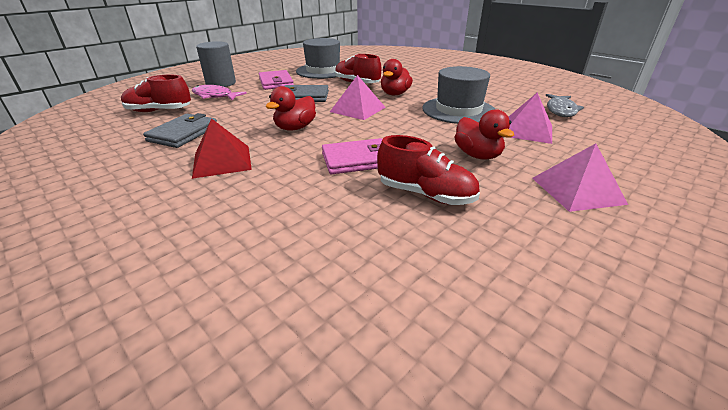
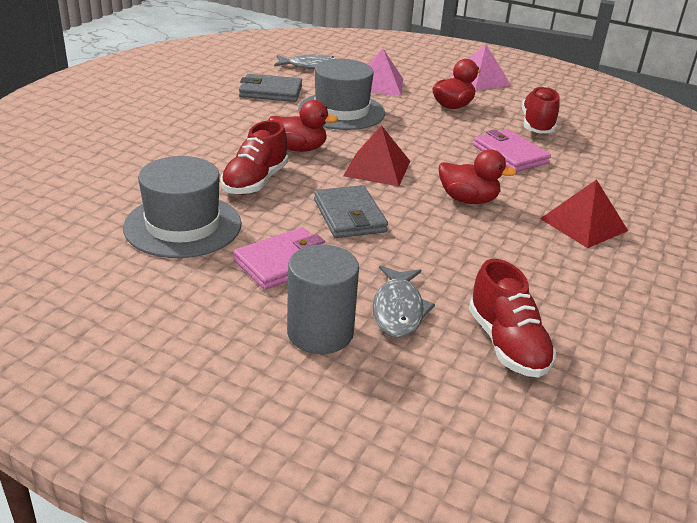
camera: 110 degrees left, 0 degrees up
grey wallet [143,113,217,148] -> grey wallet moved to [239,74,302,102]
pink fish [192,85,247,100] -> grey fish [373,266,435,338]
pink pyramid [330,75,386,120] -> red pyramid [343,125,410,186]

